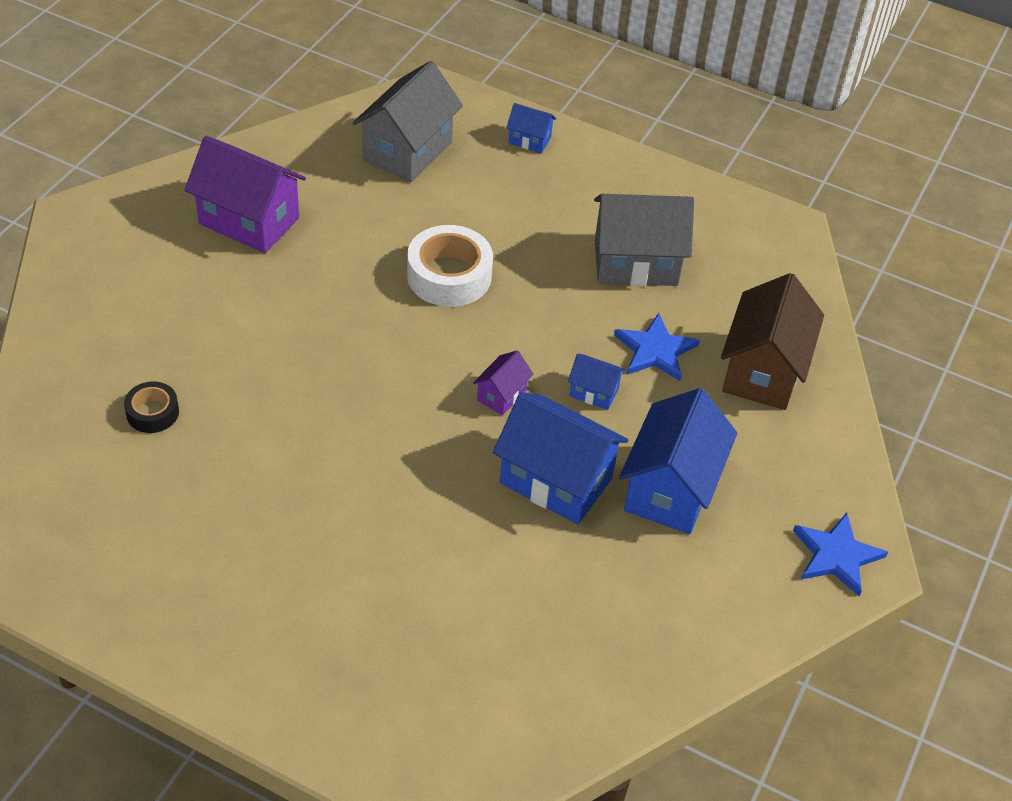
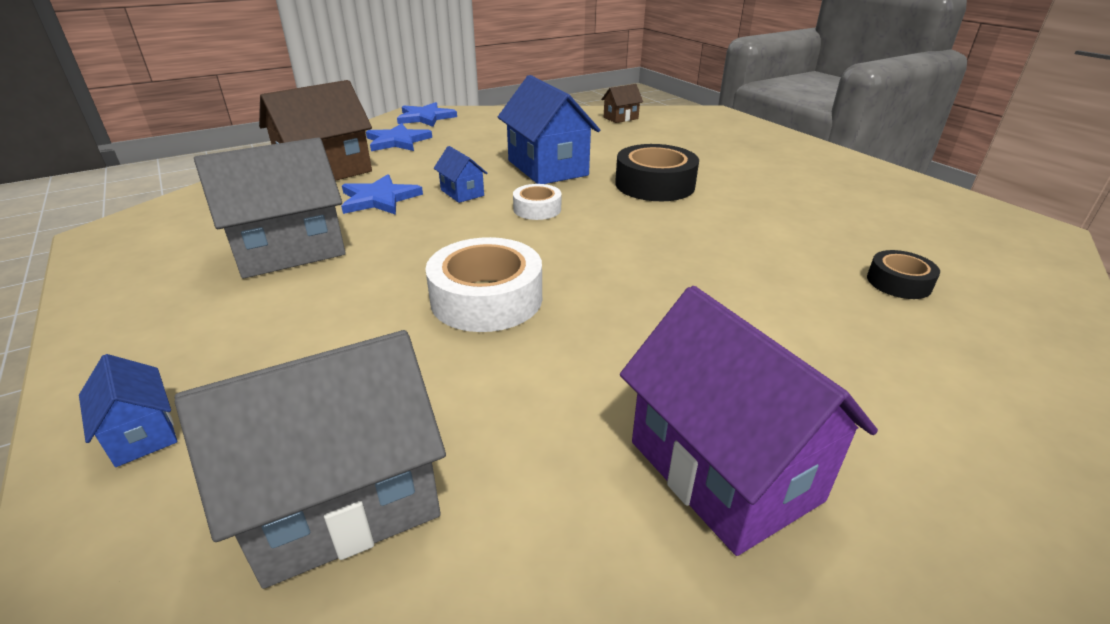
camera: 145 degrees left, 15 degrees down
purple house [473,351,534,415] -> white tape [513,184,561,220]
grey house [594,194,694,286] -> grey house turned 60 degrees counterclockwise [194,137,346,279]
blue house [619,388,737,534] -> none
none -> blue star [366,123,432,151]
none -> brown house [601,84,643,123]
none -> black tape [615,144,699,201]

